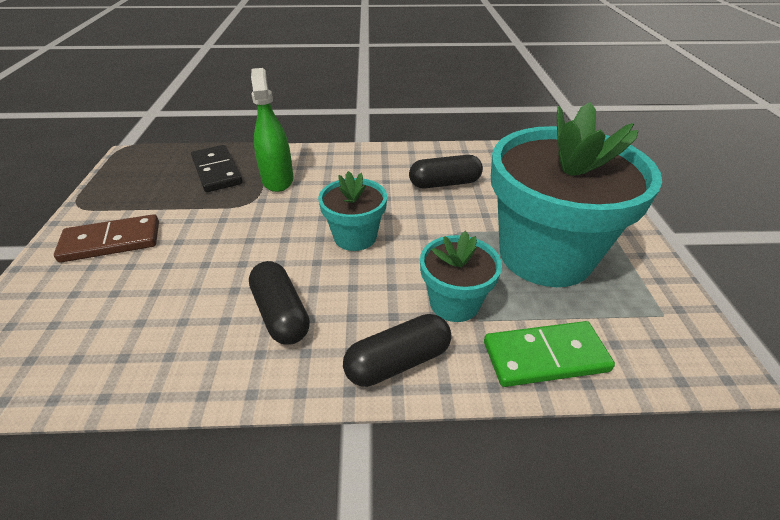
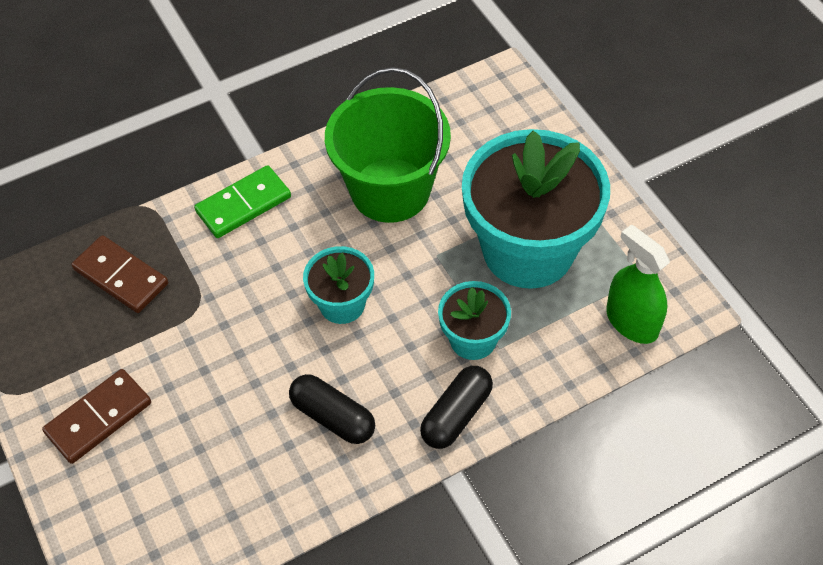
camera: 25 degrees left, 15 degrees up
black domino [191,145,242,192] -> brown domino [72,235,168,313]
green spray bottle [251,68,293,192] -> green spray bottle moved to [606,225,670,344]
black capsule [409,155,483,188] -> green bucket [325,67,451,223]
green domino [484,321,615,387] -> green domino moved to [194,165,291,238]

